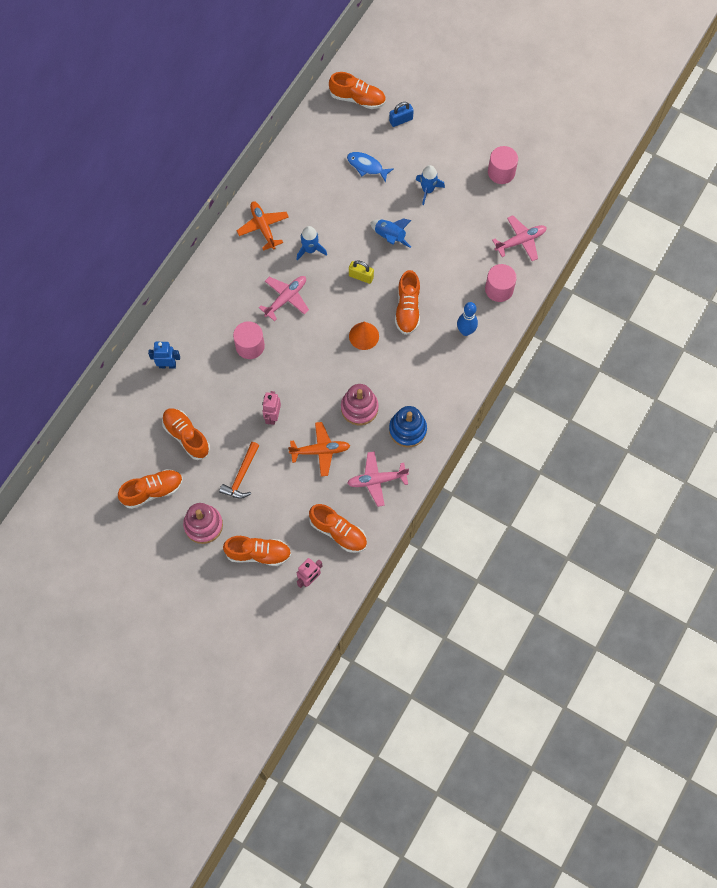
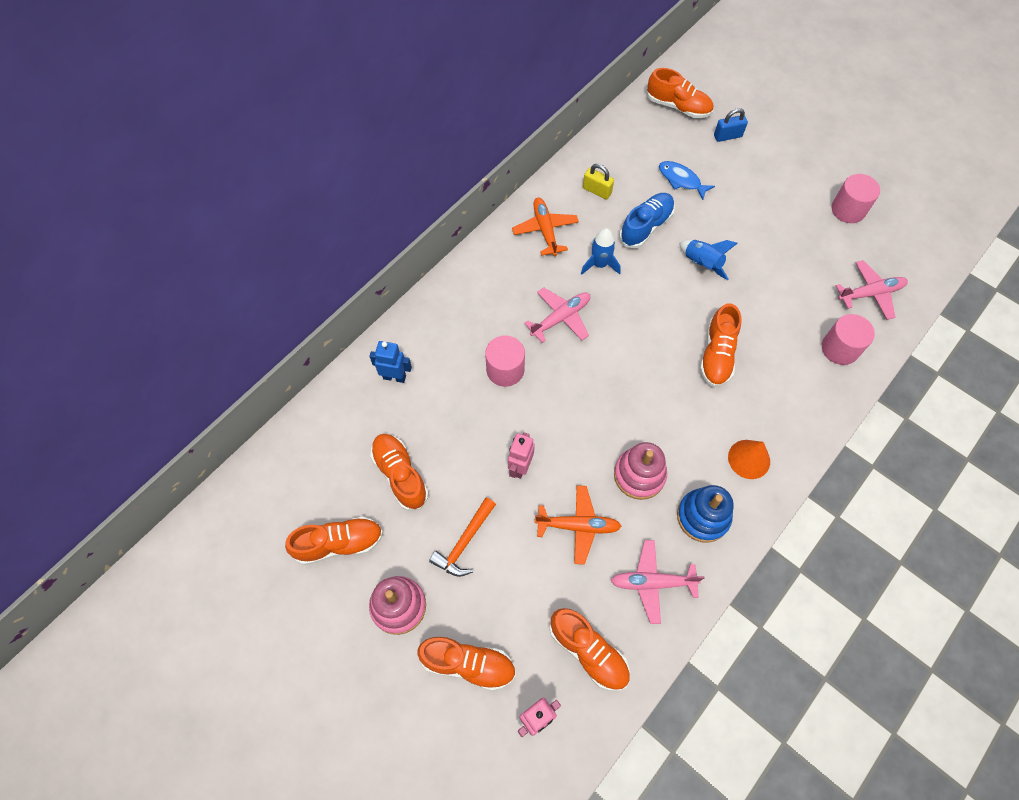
camera: 10 degrees right, 5 degrees down
yellow padlock [349,260,374,284] -> yellow padlock moved to [583,164,614,200]
orange cone [349,322,379,350] -> orange cone moved to [728,440,770,479]
blue rocket [416,165,445,205] -> none
blue bowling pin [457,302,478,336] -> none
none -> blue shoe [619,193,675,249]

